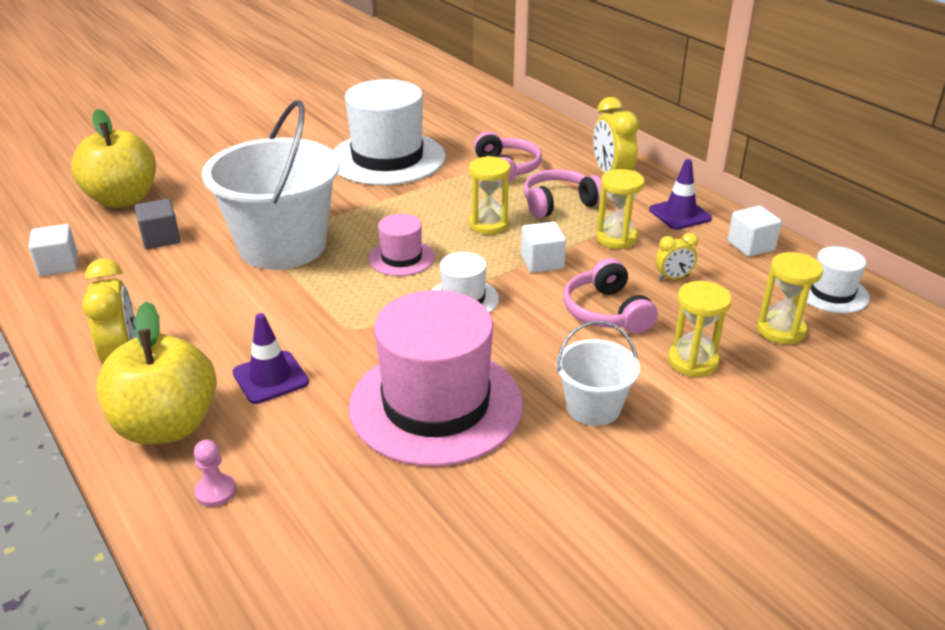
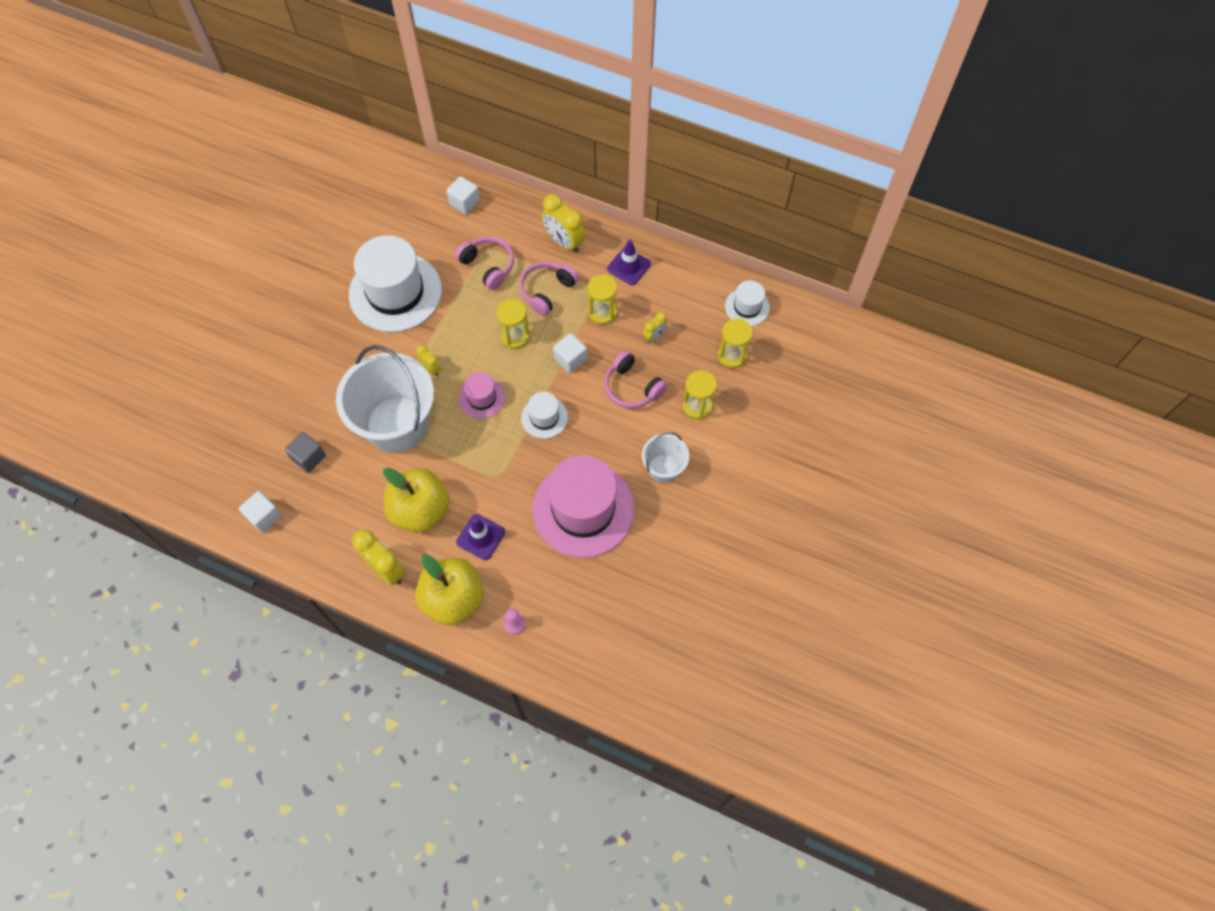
camera: 30 degrees left, 30 degrees up
yellow apple [71,109,156,208] -> yellow apple moved to [383,468,450,533]
white cube [728,206,782,257] -> white cube moved to [446,176,480,214]
none -> yellow clock [416,345,441,376]

